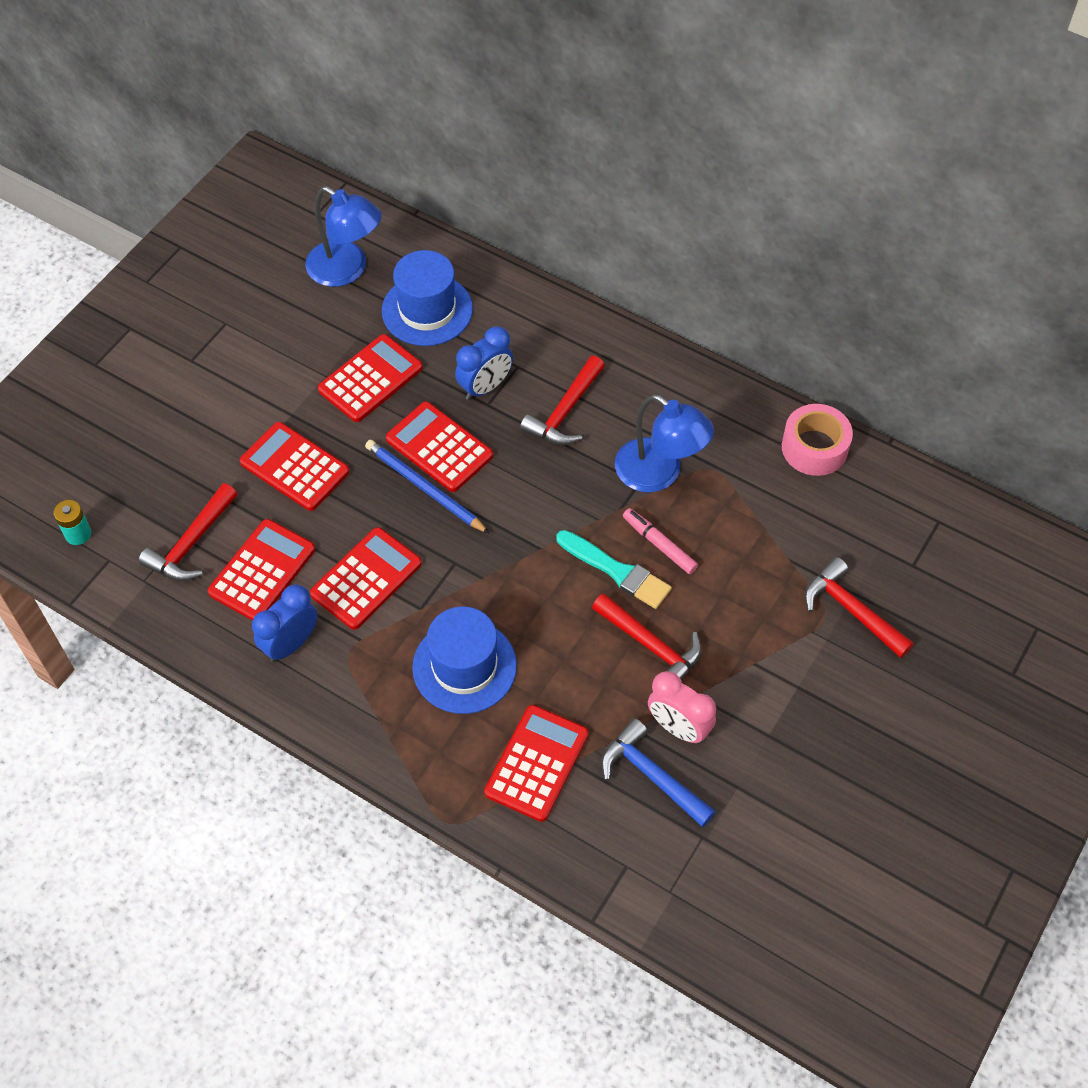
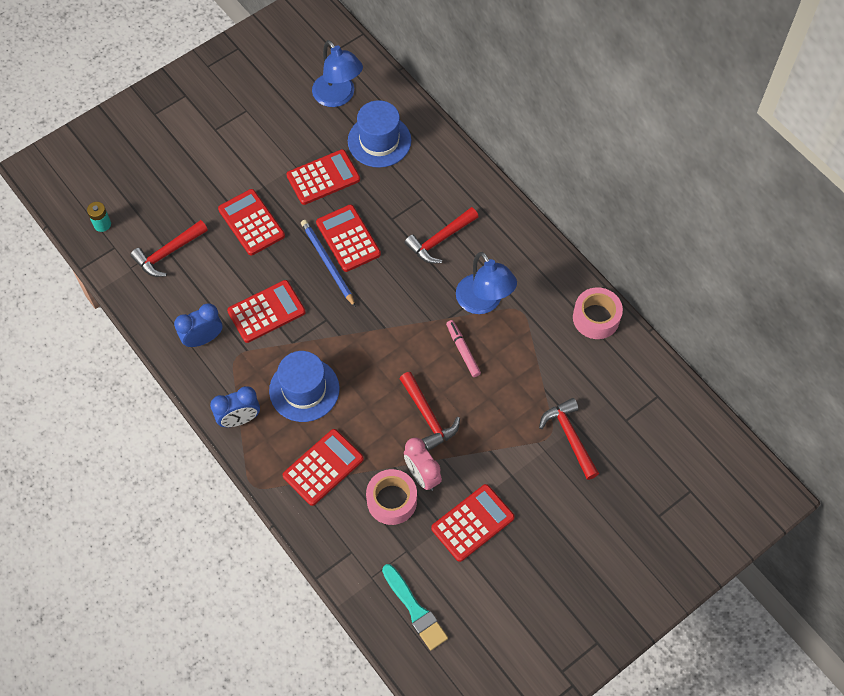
camera: 20 degrees right, 5 degrees up
red calculator [208,519,315,621] -> red calculator moved to [431,484,515,562]
blue clock [455,326,513,400] -> blue clock moved to [210,386,260,427]
turquoise brush [556,530,672,609] -> turquoise brush moved to [382,564,448,650]
blue hammer [601,718,716,827] -> pink tape [366,469,417,525]

